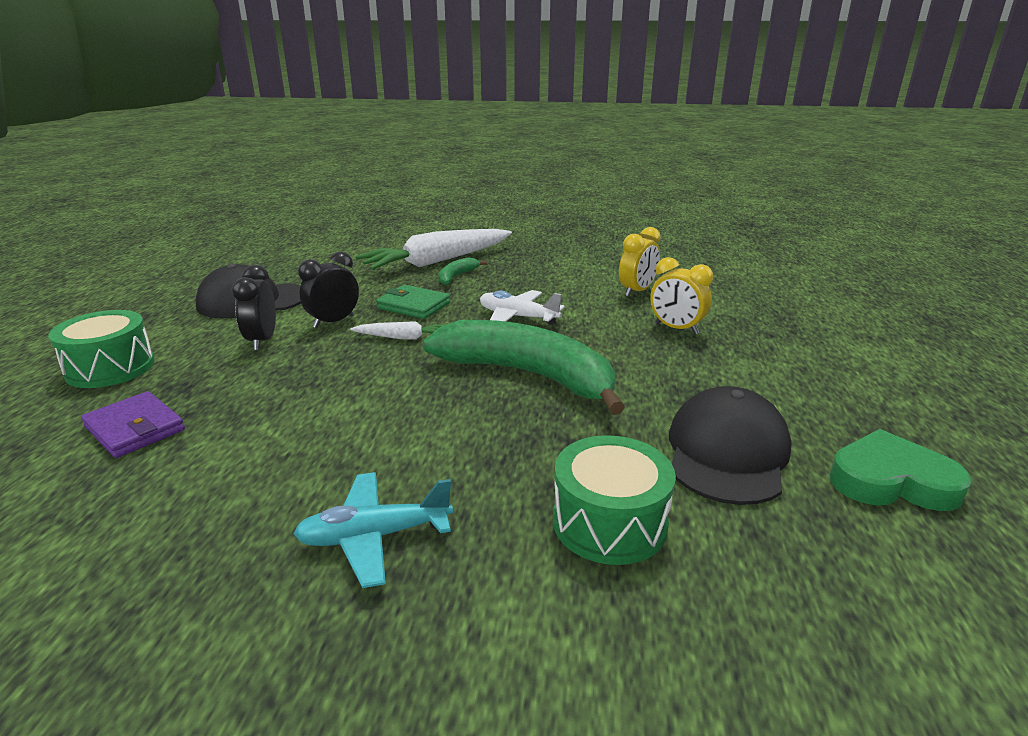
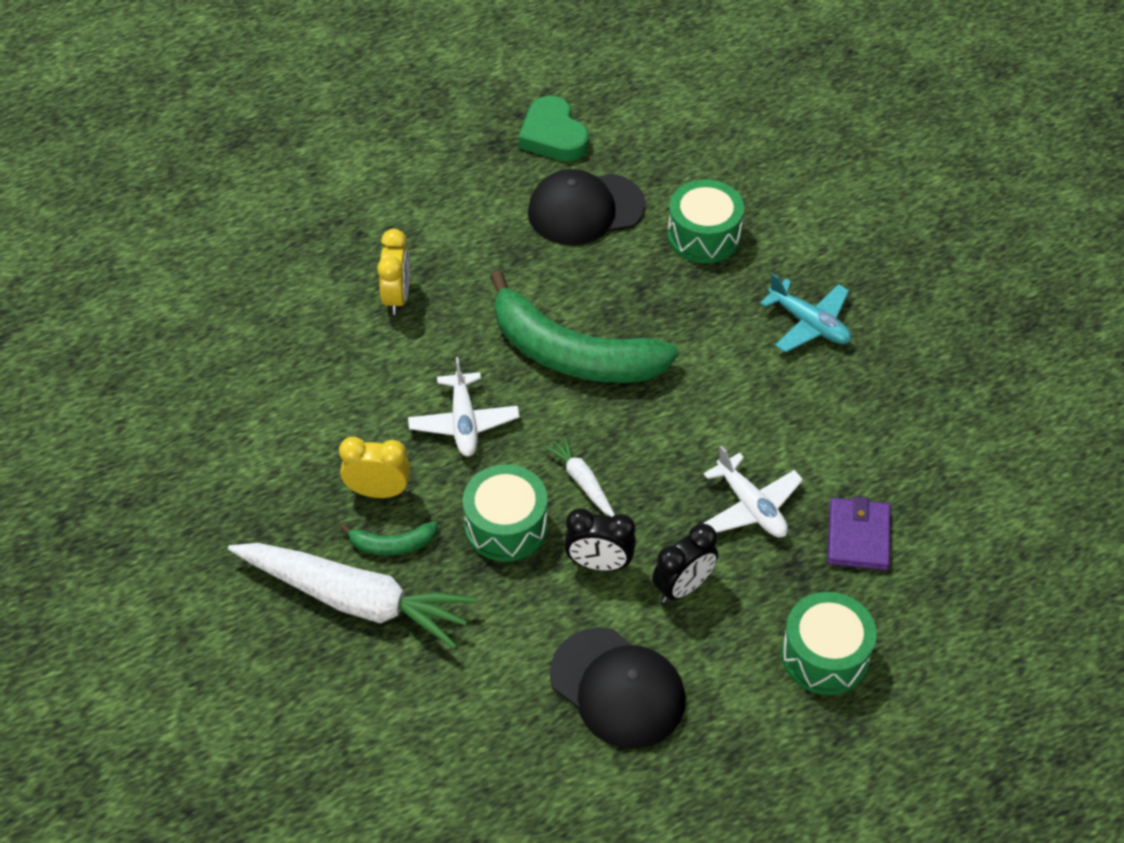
camera: 125 degrees left, 25 degrees up
green wallet [376,285,450,319] -> green drum [463,464,548,562]
green banana [423,320,625,415] -> green banana turned 60 degrees counterclockwise [490,270,679,383]
yellow clock [619,227,661,297] -> yellow clock moved to [339,437,410,498]
none -> white plane [703,445,803,538]

